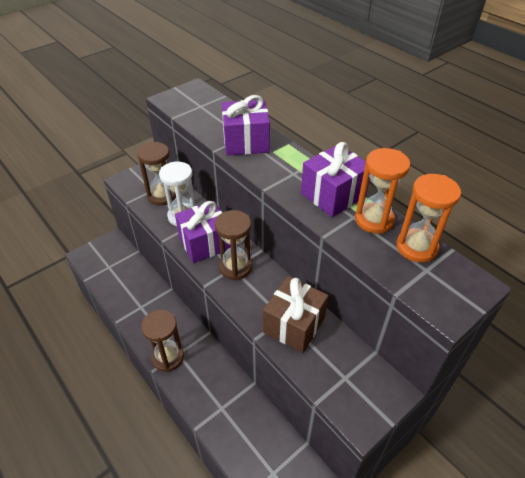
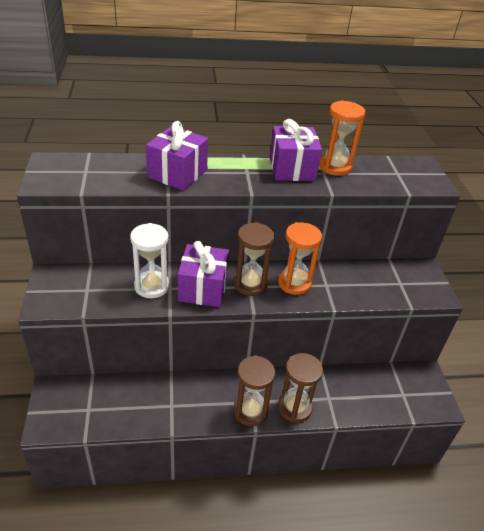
camera: 60 degrees left, 5 degrees down
brown hourglass [137,142,176,206] -> brown hourglass moved to [278,353,323,423]
brown gift [263,276,329,353] -> none
orange hourglass [396,174,461,263] -> orange hourglass moved to [278,222,322,295]

